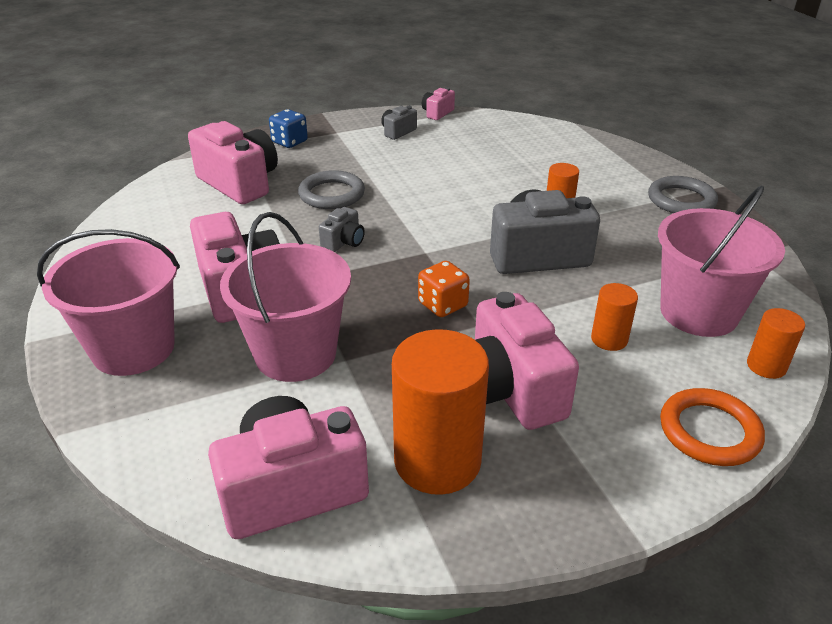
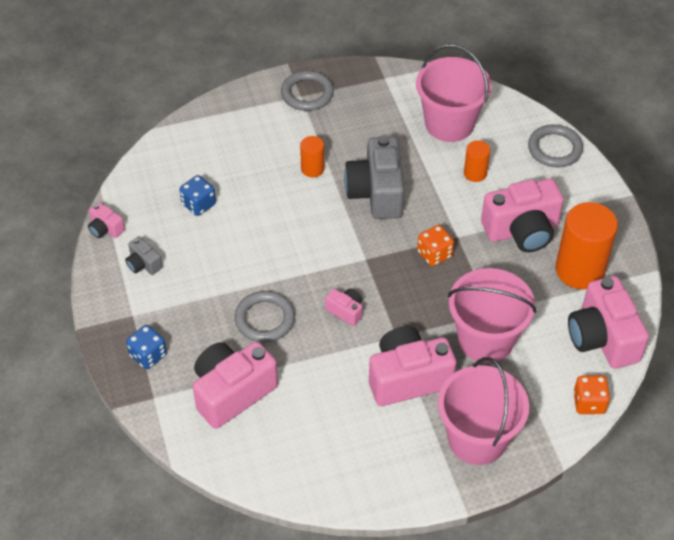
camera: 85 degrees left, 15 degrees up
grey camera [319,207,365,252] -> pink camera [325,288,362,326]
orange ring [660,388,765,466] -> grey ring [528,125,583,167]
orange cylinder [747,308,805,379] -> none
none -> blue dice [179,175,216,216]
none -> orange dice [573,375,610,414]

